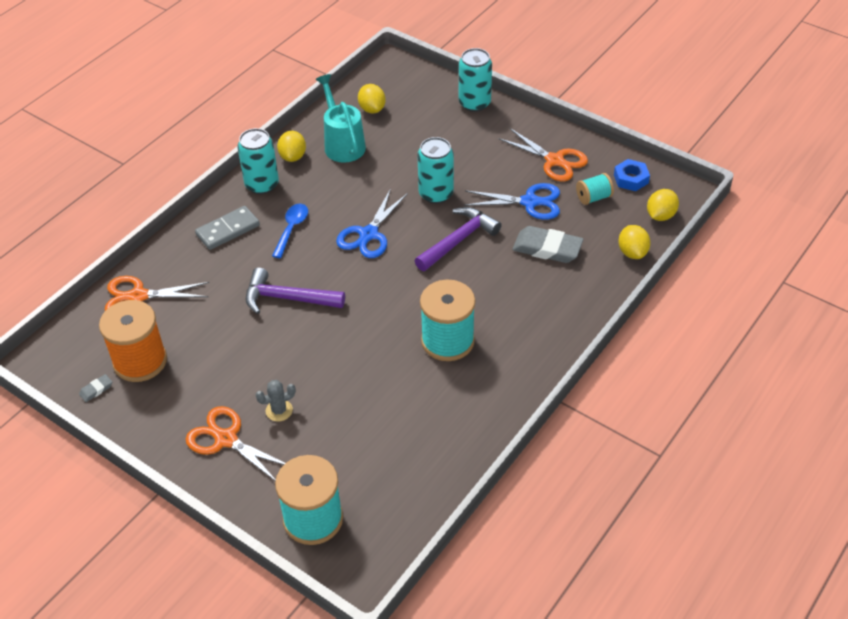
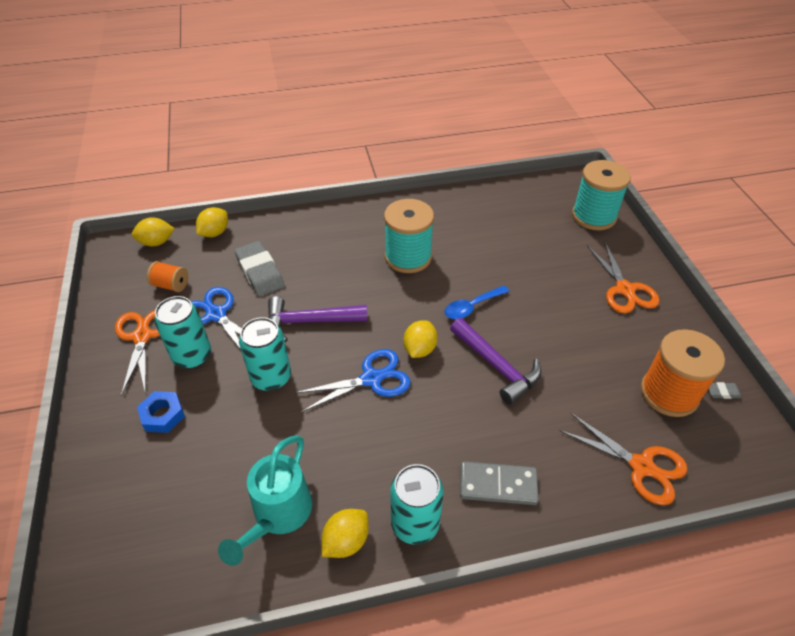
camera: 140 degrees left, 0 degrees up
grey cactus [256,380,296,421] -> none
blue spoon [272,204,308,258] -> blue spoon moved to [445,286,509,319]
yellow lemon [358,84,386,113] -> yellow lemon moved to [403,320,438,358]
turquoise can [459,48,492,112] -> turquoise can moved to [154,296,211,369]
turquoise spool [576,173,614,205] -> orange spool [147,261,188,292]
blue nut [614,159,650,191] -> blue nut moved to [137,391,185,433]

